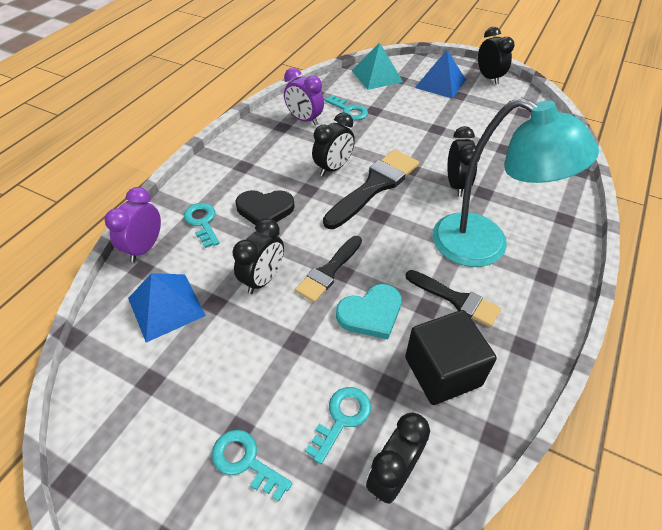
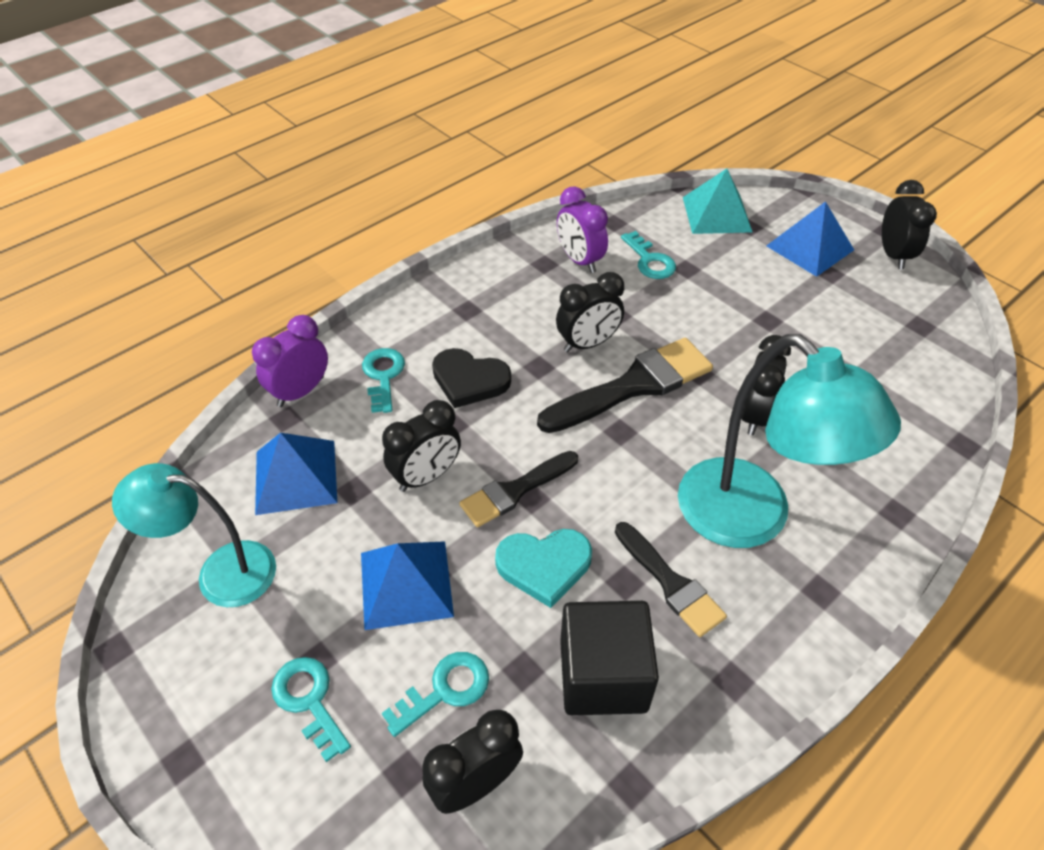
camera: 20 degrees right, 0 degrees up
none -> turquoise lamp [112,463,276,607]
none -> blue pyramid [361,541,454,630]

